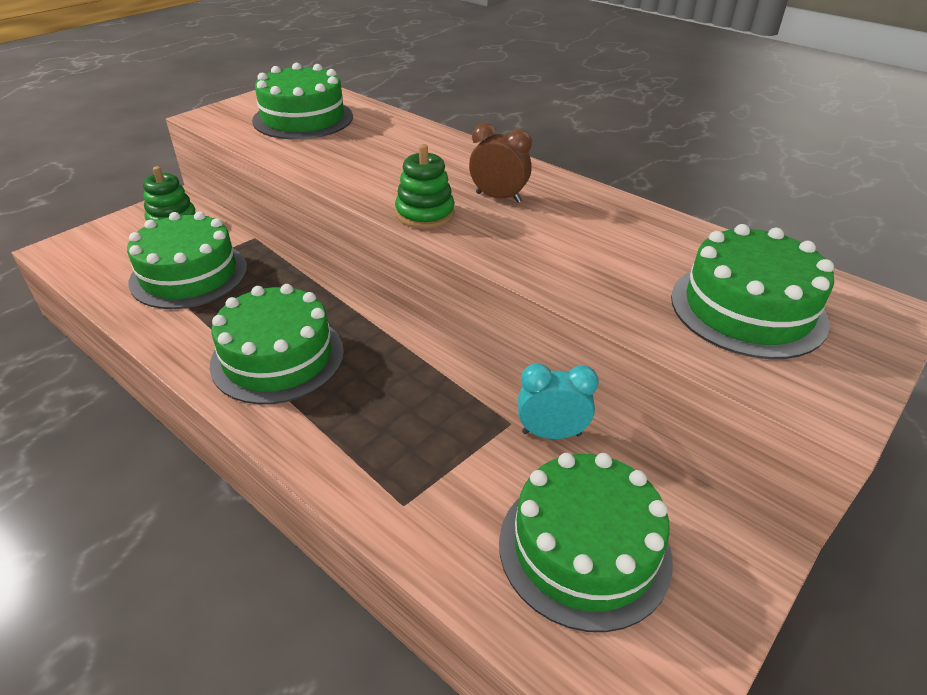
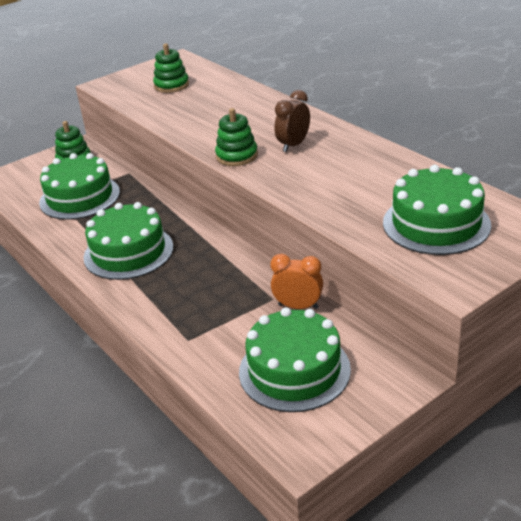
camera: 15 degrees right, 5 degrees down
green cake [252,63,353,139] -> green stacking toy [153,43,189,93]
brown clock [469,123,532,203] -> brown clock turned 90 degrees counterclockwise [274,90,310,152]
turquoise clock [518,363,599,439] -> orange clock [270,254,323,309]

